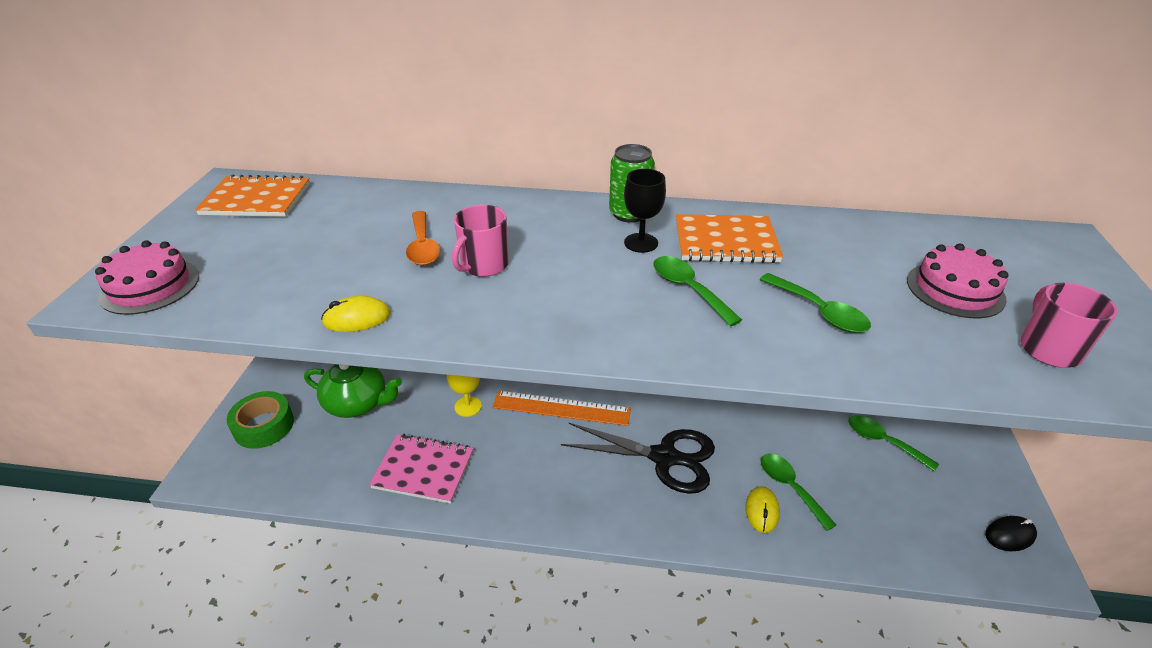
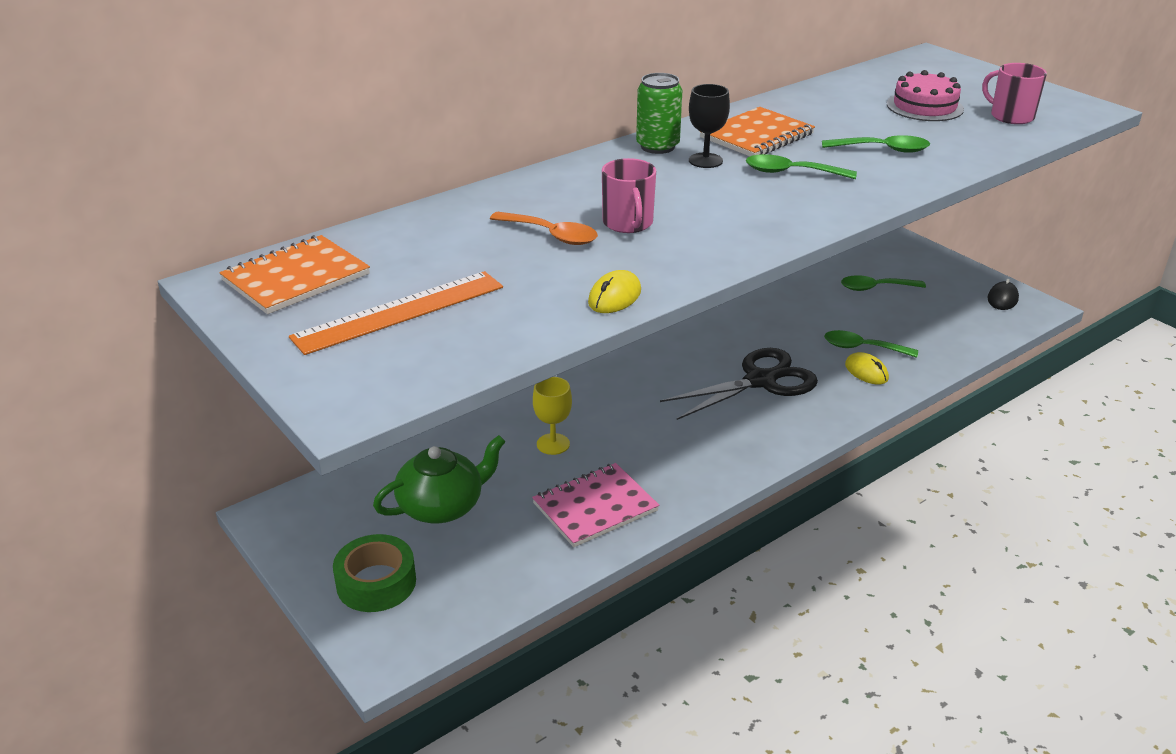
camera: 45 degrees left, 5 degrees down
pink cake [95,240,199,315] -> none
orange ruler [492,391,631,426] -> orange ruler moved to [289,271,503,355]

